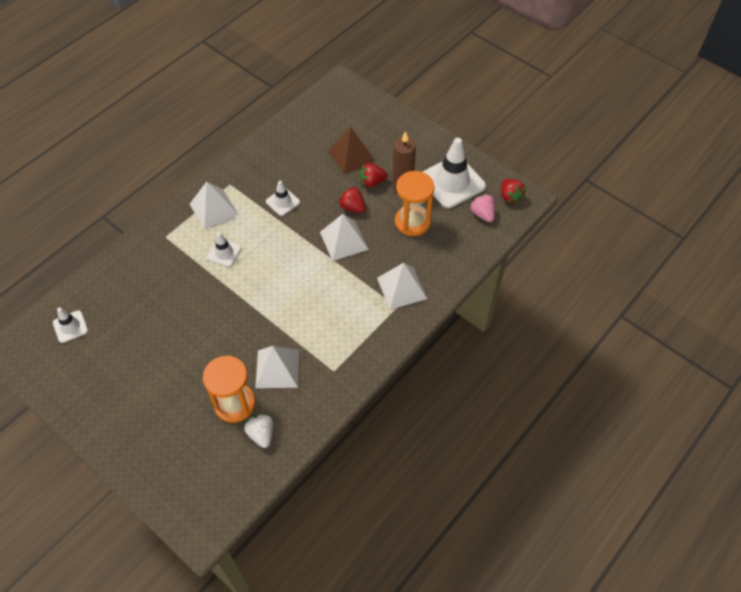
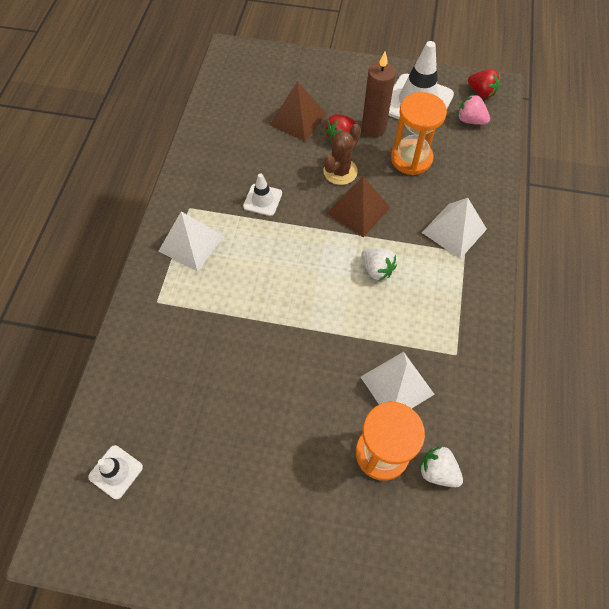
camera: 30 degrees left, 5 degrees up
white traffic cone [207,232,242,267] -> none
white pyramid [320,214,369,261] -> brown pyramid [327,176,390,237]
red strawberry [338,186,366,213] -> brown cactus [323,124,361,185]
none -> white strawberry [362,248,397,281]

